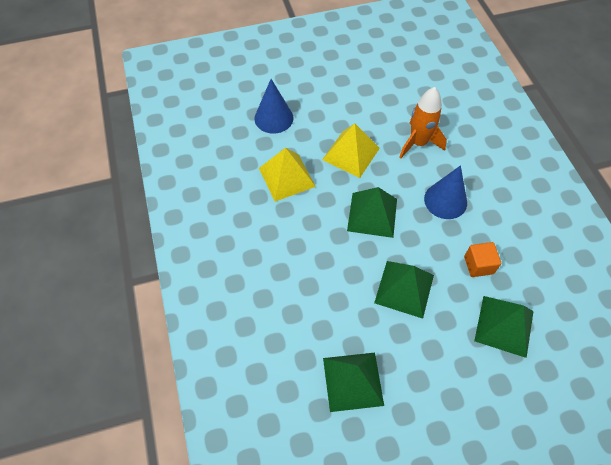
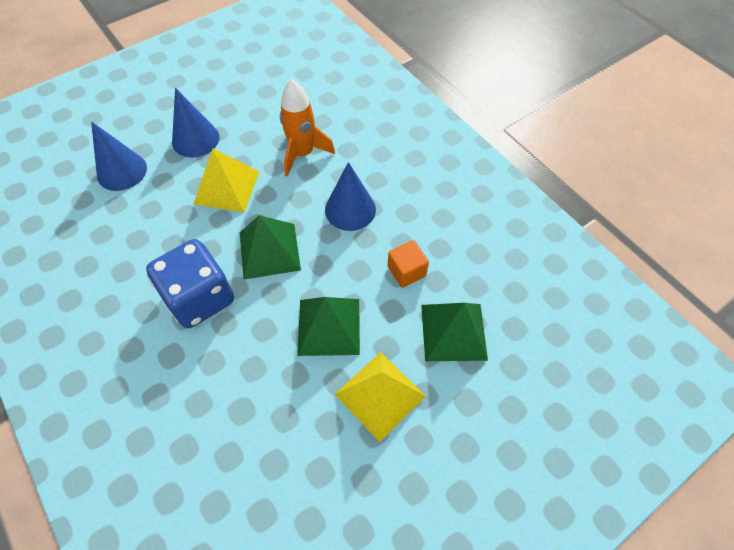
camera: 20 degrees left, 0 degrees up
yellow pyramid [259,148,316,201] -> yellow pyramid moved to [335,352,426,442]
green pyramid [323,352,384,412] -> none
none -> blue dice [146,239,234,328]
none -> blue cone [172,88,219,158]

